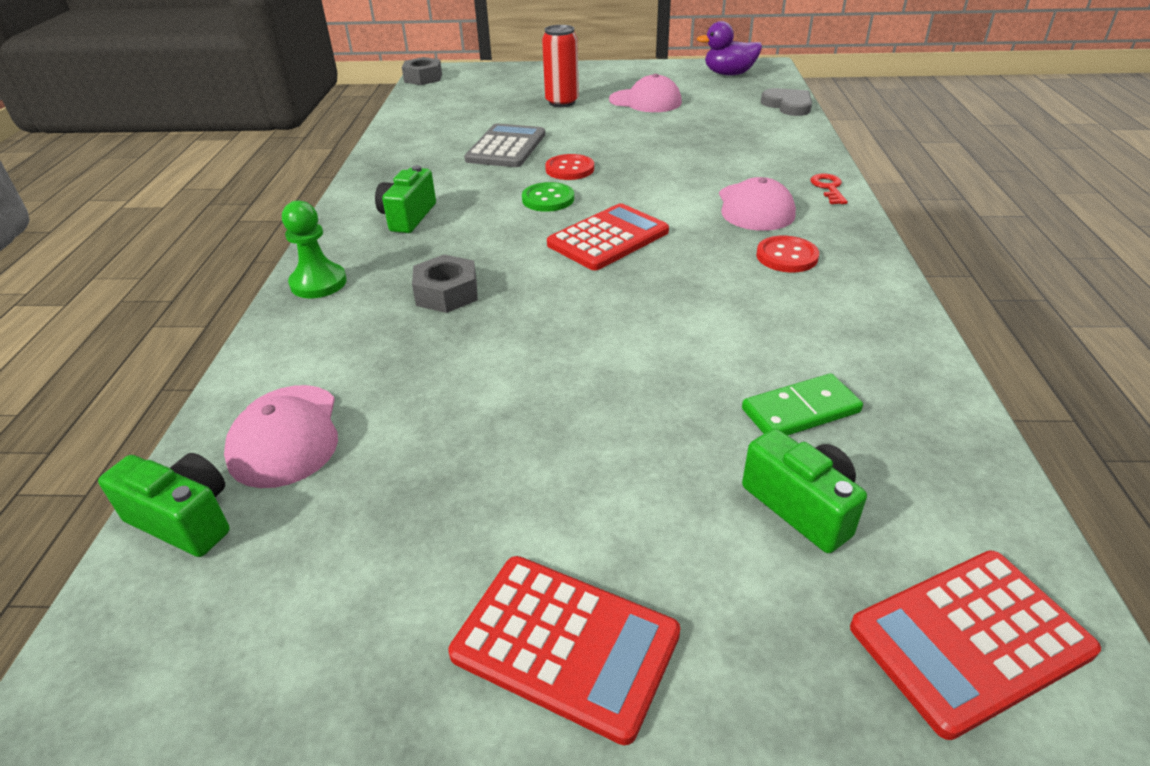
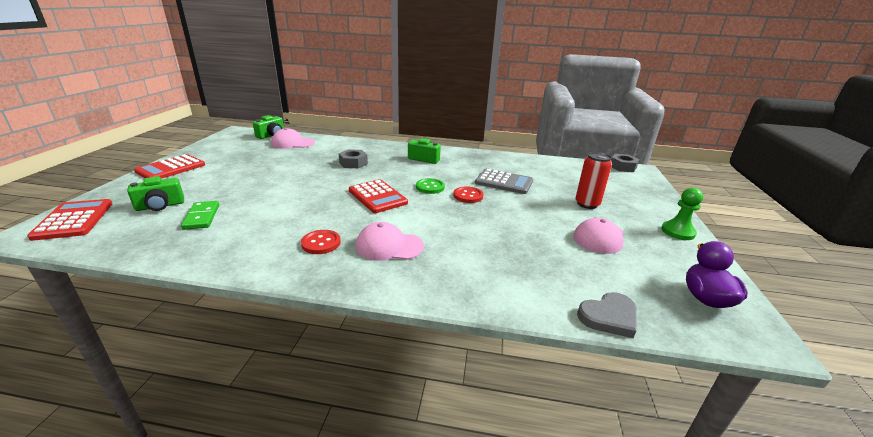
camera: 95 degrees right, 10 degrees down
green pawn [282,200,347,298] -> green pawn moved to [661,188,703,240]
red key [810,174,848,204] -> none

